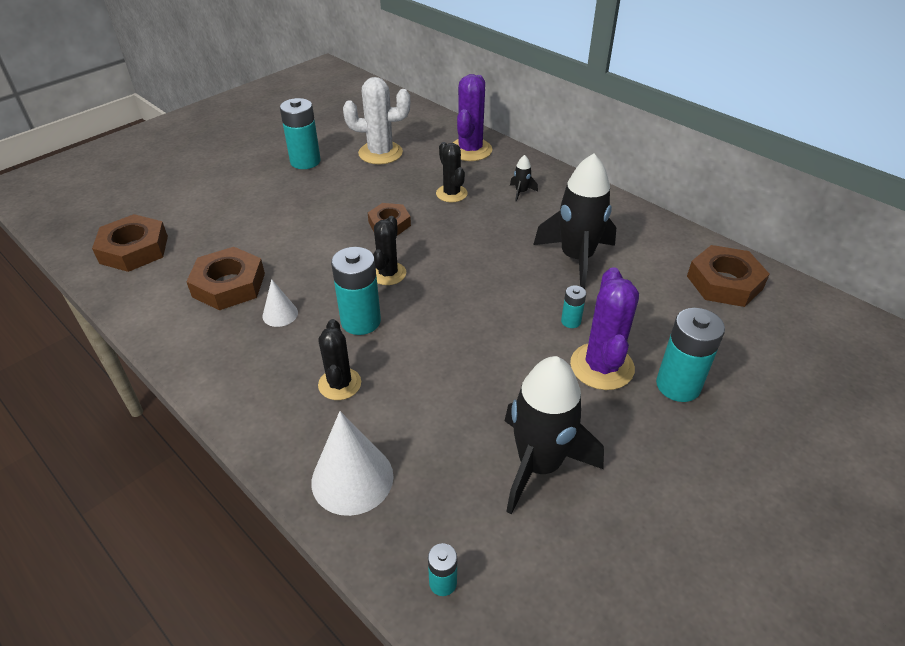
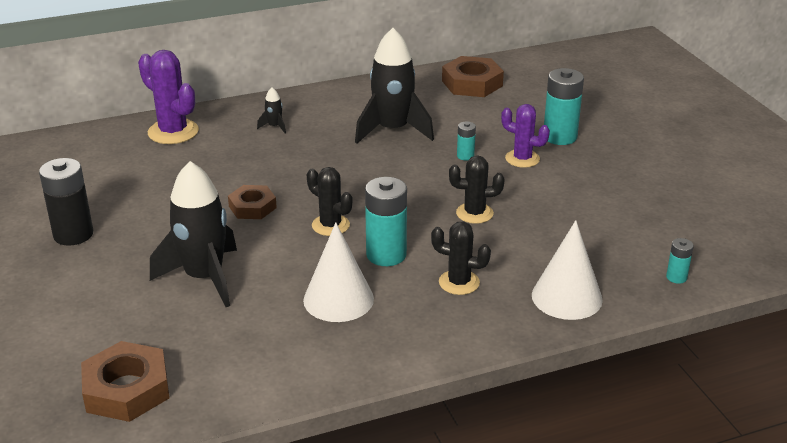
camera: 65 degrees left, 10 degrees down
brown nut [186,247,265,310] -> none
white cone [263,279,298,327] -> white cone [303,222,374,322], size x1.86
turquoise battery [280,98,321,169] -> black battery [39,158,93,245]
white cactus [343,77,410,165] -> none
black cactus [436,142,468,202] -> black cactus moved to [449,155,505,224]
black rocket [505,356,604,514] -> black rocket moved to [150,161,237,307]
purple cactus [570,267,639,390] -> purple cactus [501,104,550,168], size x0.66

